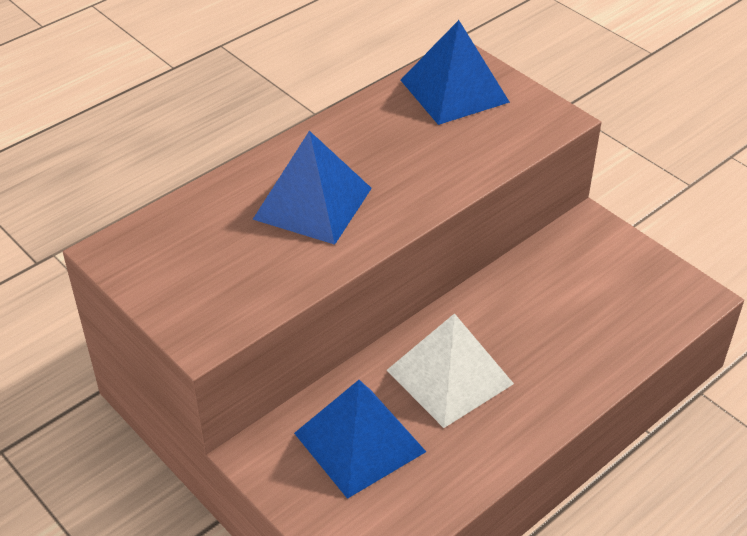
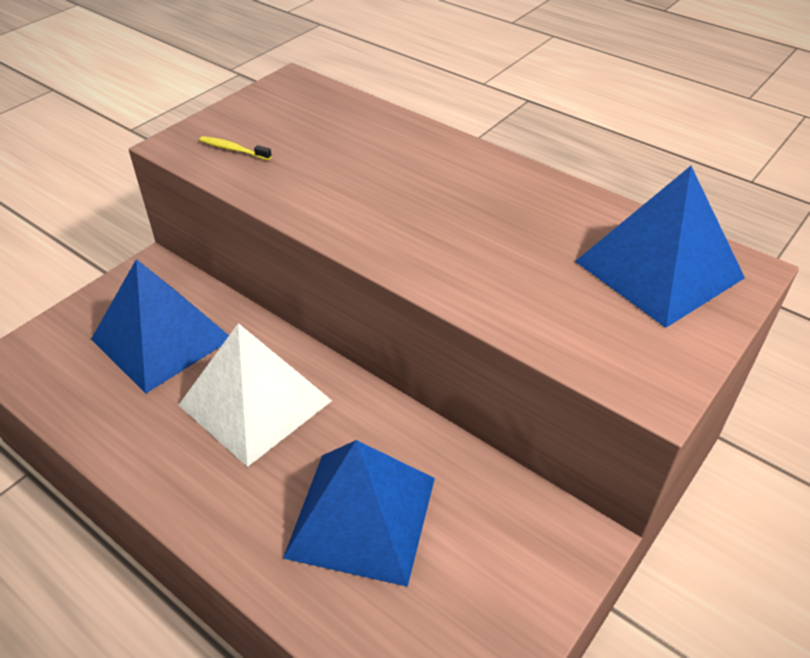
camera: 80 degrees right, 0 degrees up
blue pyramid [252,131,372,245] -> blue pyramid moved to [283,440,435,587]
none -> yellow toothbrush [199,136,272,160]

